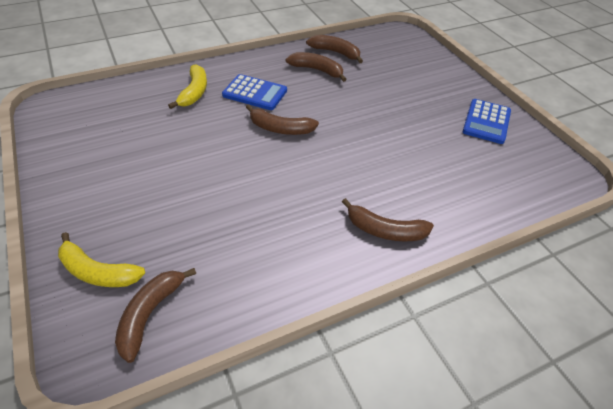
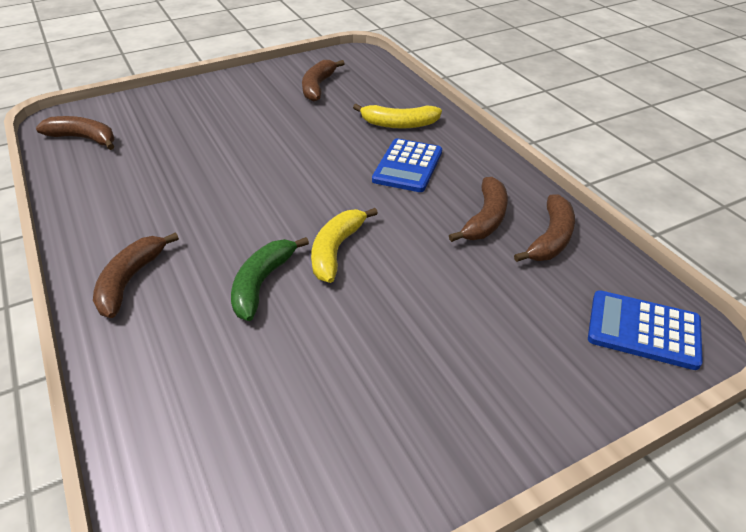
camera: 90 degrees right, 5 degrees down
yellow banana [58,232,145,287] -> yellow banana moved to [311,208,378,283]
brown banana [246,104,319,135] -> brown banana moved to [302,60,345,101]
blue calculator [463,99,511,144] -> blue calculator moved to [588,290,703,370]
none -> green banana [231,237,309,321]

